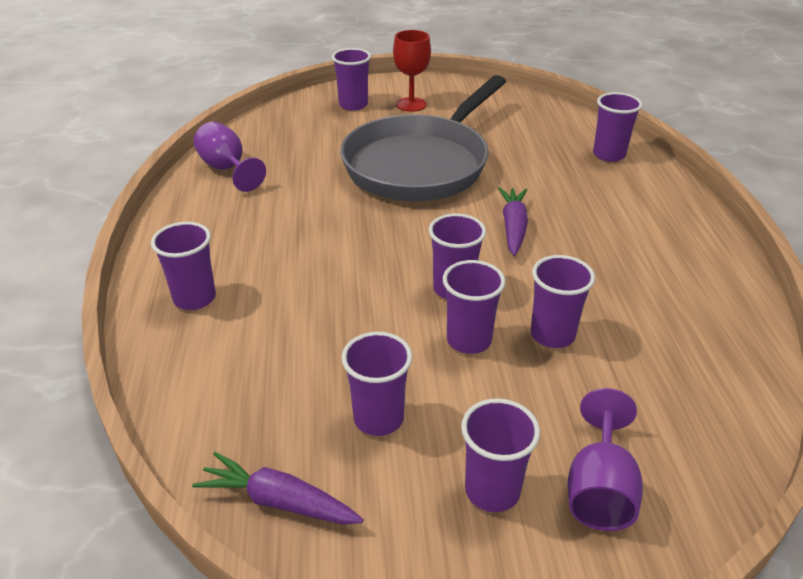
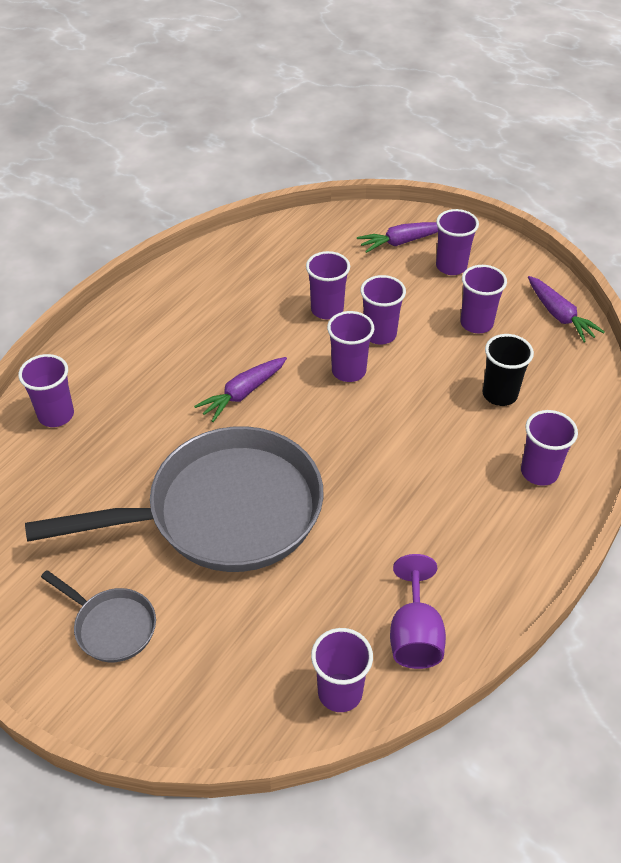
camera: 140 degrees left, 10 degrees up
purple cup [332,48,371,111] -> purple cup moved to [311,628,373,712]
red goblet [393,30,431,112] -> grey pan [41,570,156,662]
purple goblet [567,388,643,531] -> purple carrot [357,222,438,253]
none -> black cup [483,334,534,406]

